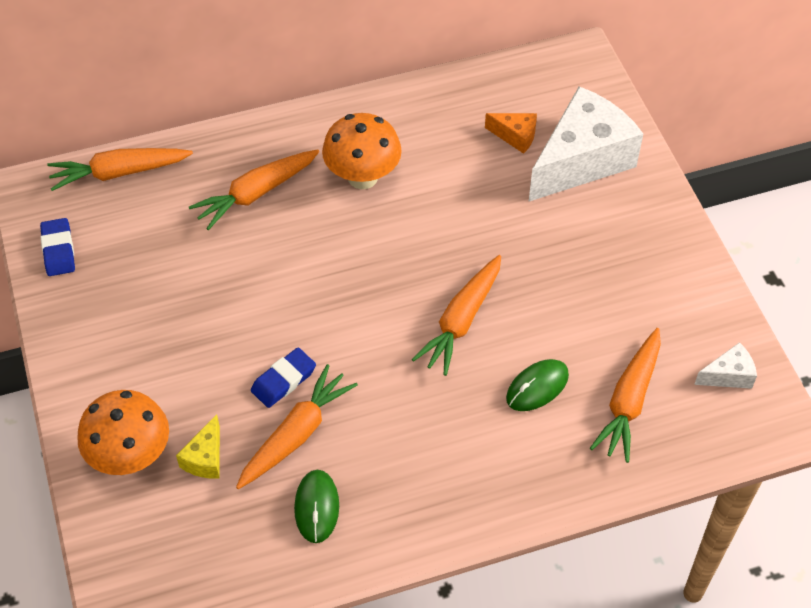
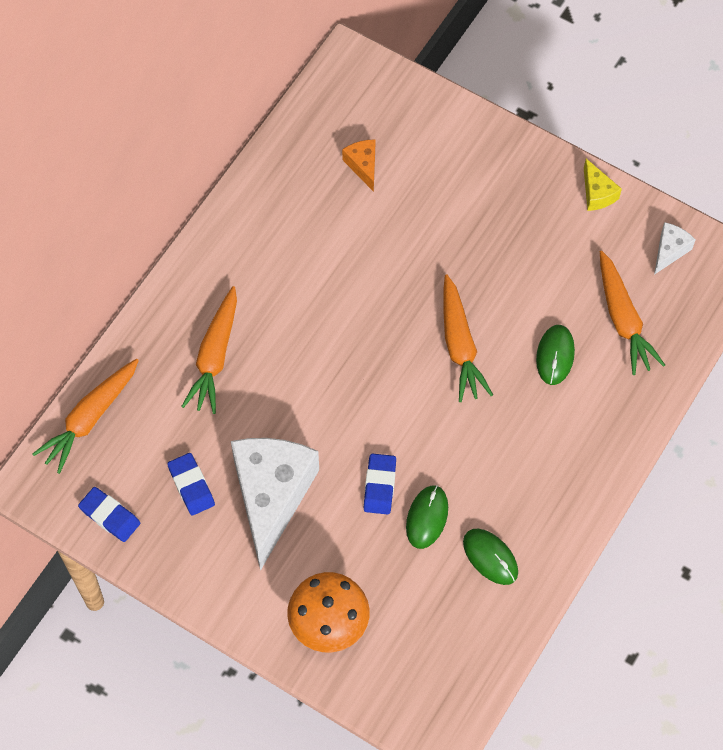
camera: 40 degrees left, 10 degrees up
yellow cheese [176,415,220,479] -> yellow cheese moved to [584,159,622,211]
orange carrot [236,364,358,489] -> green mouse [406,485,448,549]
orange mushroom [322,113,402,189] -> none
orange cheese [485,113,537,154] -> orange cheese turned 90 degrees counterclockwise [342,140,375,192]
white cheese [529,86,643,201] -> white cheese moved to [231,438,319,571]
none -> blue eraser [167,453,215,516]

